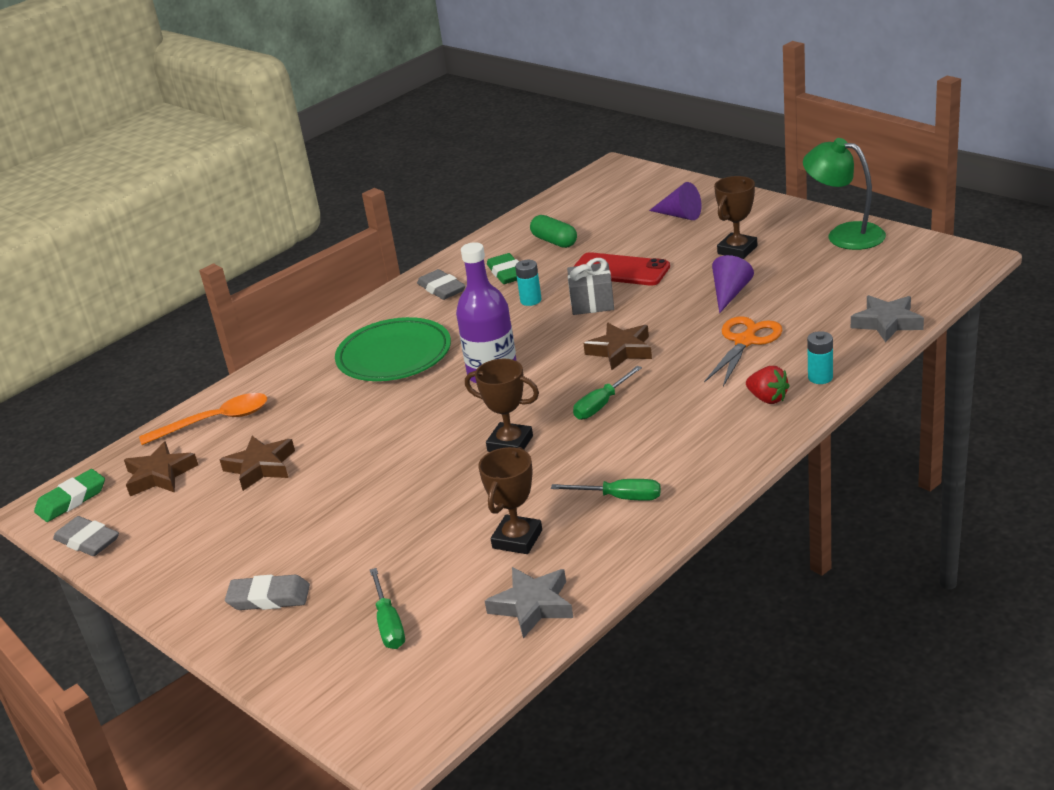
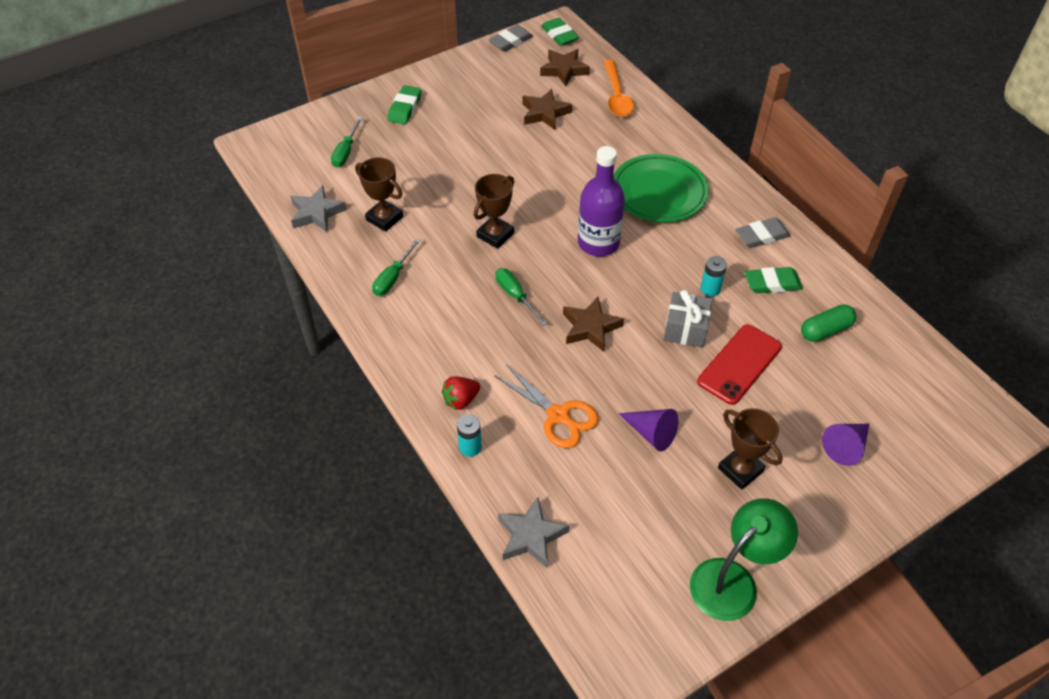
camera: 100 degrees right, 20 degrees up
grey eraser [225,575,310,610] -> green eraser [387,85,421,125]
green screwdriver [370,568,405,649] -> green screwdriver turned 75 degrees counterclockwise [331,117,363,168]

